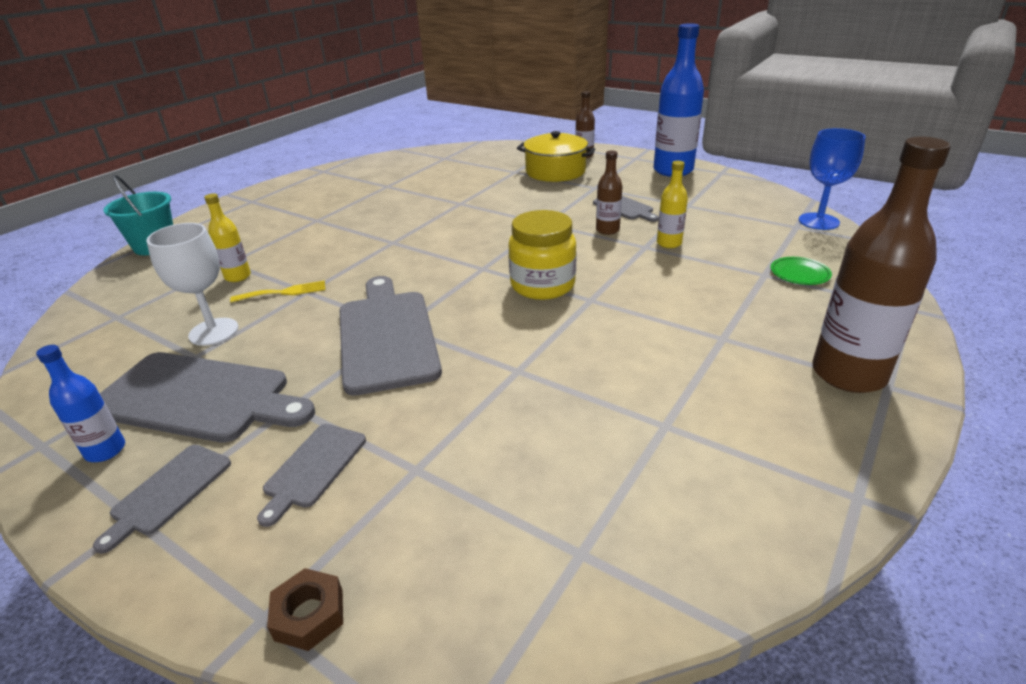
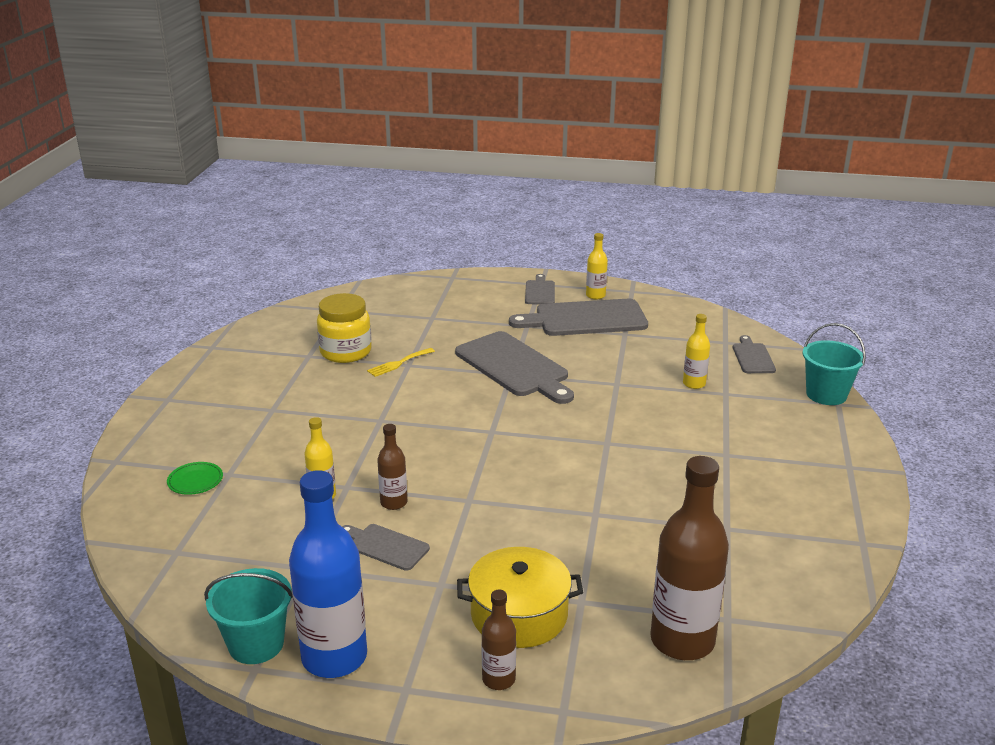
camera: 155 degrees right, 5 degrees down
blue bottle [36,345,125,462] -> yellow bottle [586,233,608,299]
white goblet [146,223,239,346] -> none
yellow fork [230,281,325,303] -> yellow fork moved to [367,348,435,377]
grey cutting board [257,424,366,527] -> grey cutting board moved to [733,335,776,373]
brown nut [267,568,343,651] -> none
yellow jar [508,210,577,300] -> yellow jar moved to [317,293,372,363]
blue goblet [799,128,866,230] -> none
brown bottle [812,136,951,393] -> brown bottle moved to [650,456,729,660]
none -> turquoise bucket [204,568,293,664]

